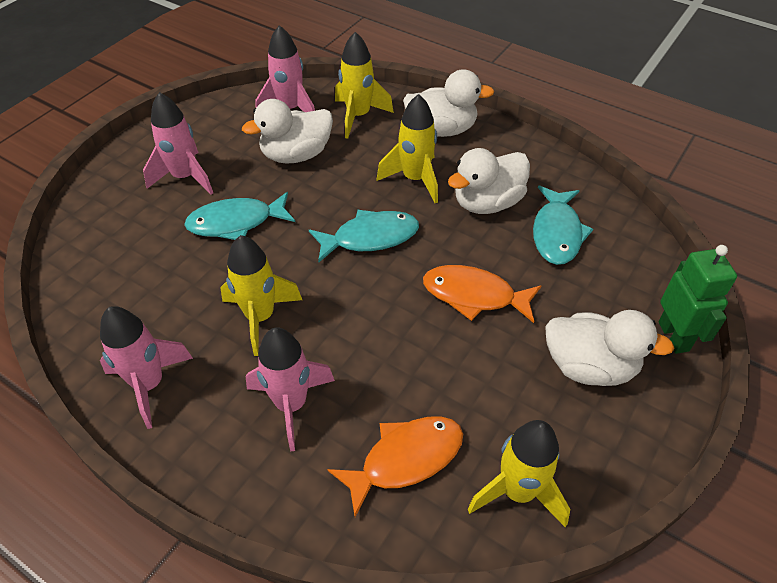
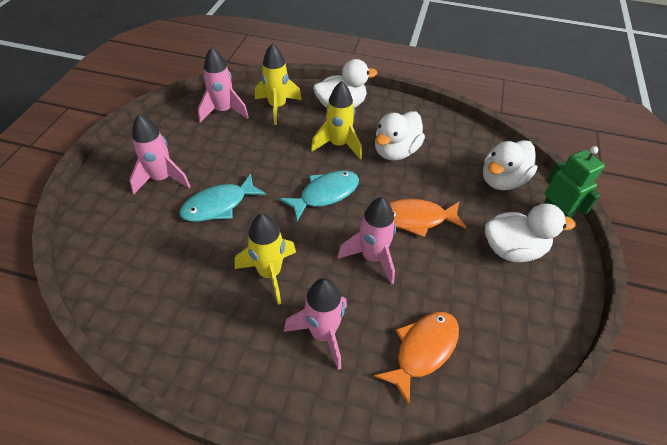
camera: 20 degrees left, 0 degrees up
pink rocket [100,306,193,429] -> pink rocket moved to [338,197,396,285]
white duck [242,99,333,164] -> white duck moved to [483,140,537,190]
yellow rocket [467,420,570,527] -> none
turquoise fish [533,186,593,265] -> none

